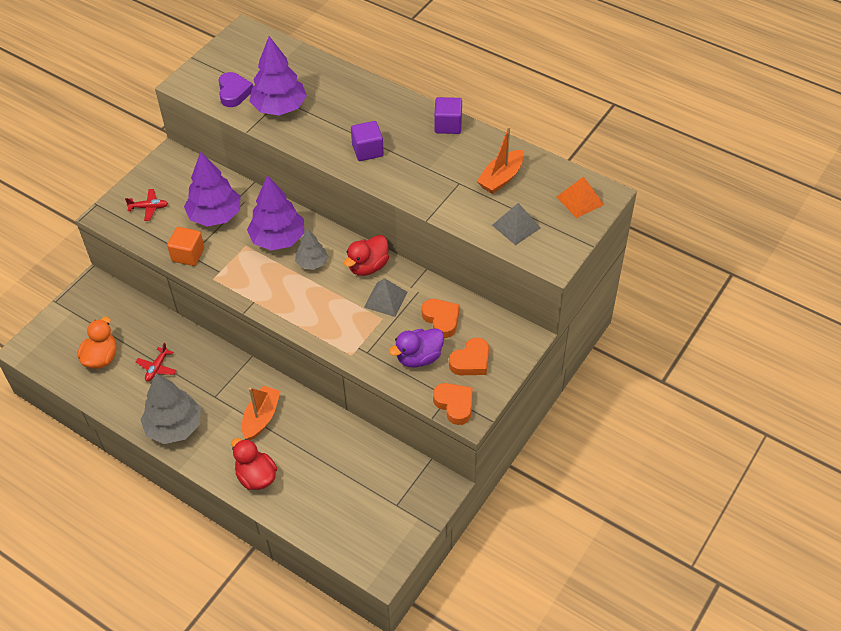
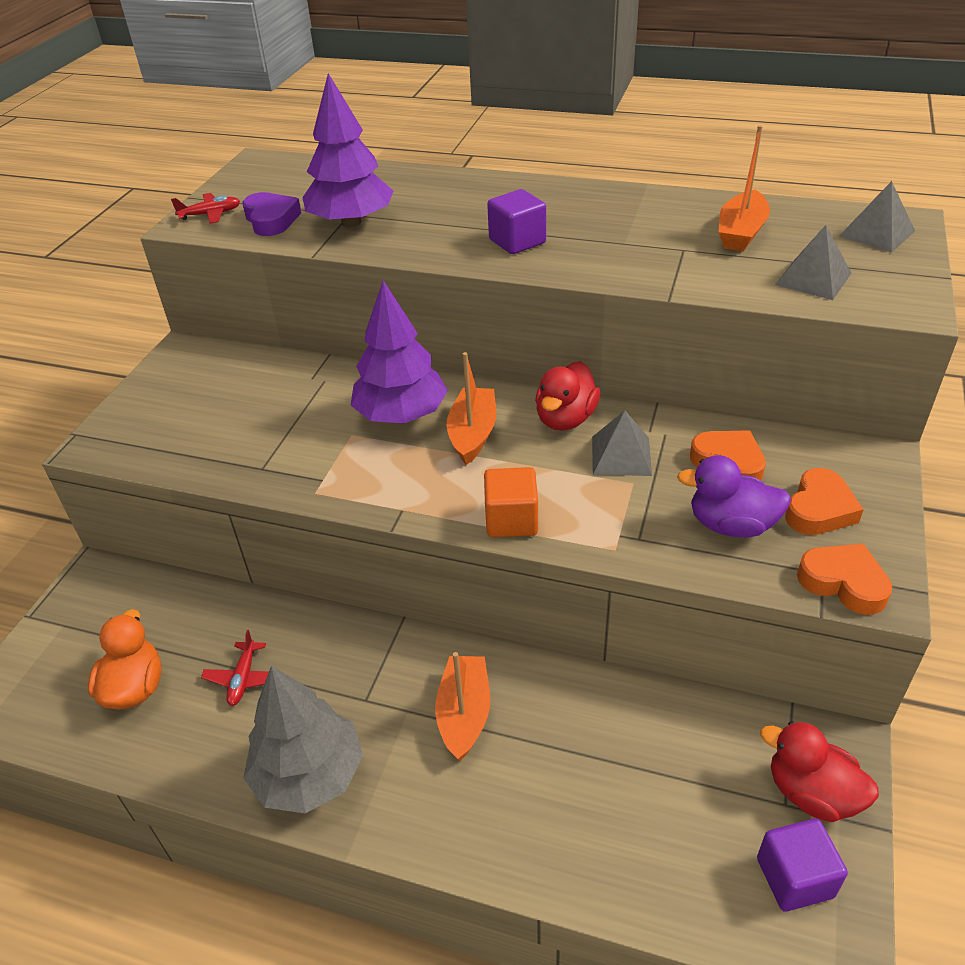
camera: 15 degrees left, 10 degrees down
red plane [125,189,168,221] -> red plane moved to [171,193,240,224]
orange cube [167,227,204,266] -> orange cube moved to [484,467,538,537]
purple tree [184,152,240,227] -> none
red duck [231,438,277,490] -> red duck moved to [760,721,879,822]
grey tree [295,228,328,270] -> orange boat [447,352,496,465]
purple duck [389,328,444,368] -> purple duck turned 60 degrees clockwise [677,455,791,538]
purple cube [434,97,462,134] -> purple cube moved to [757,819,848,912]
orange pyramid [557,177,604,218] -> grey pyramid [839,181,915,253]

